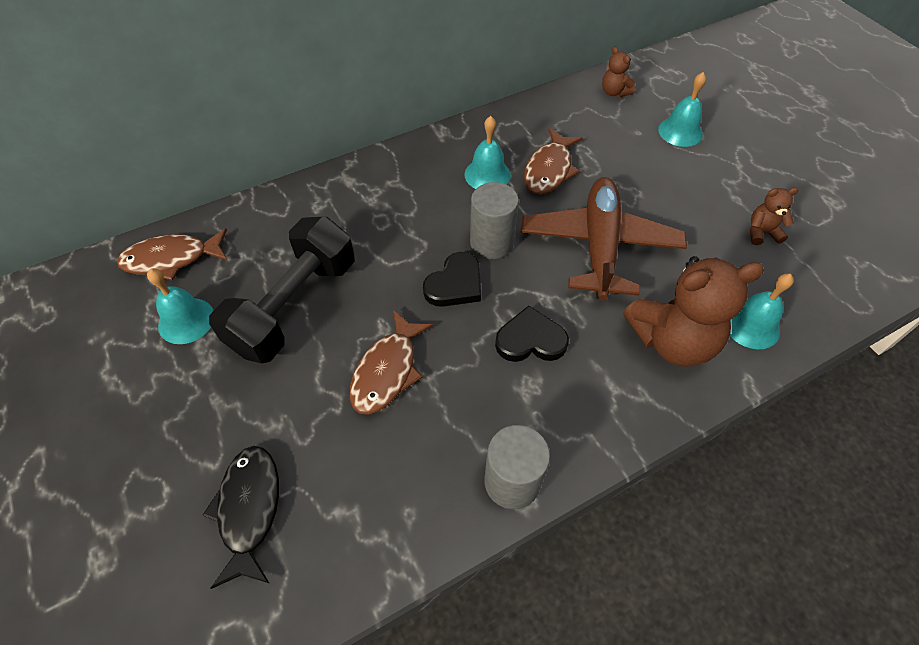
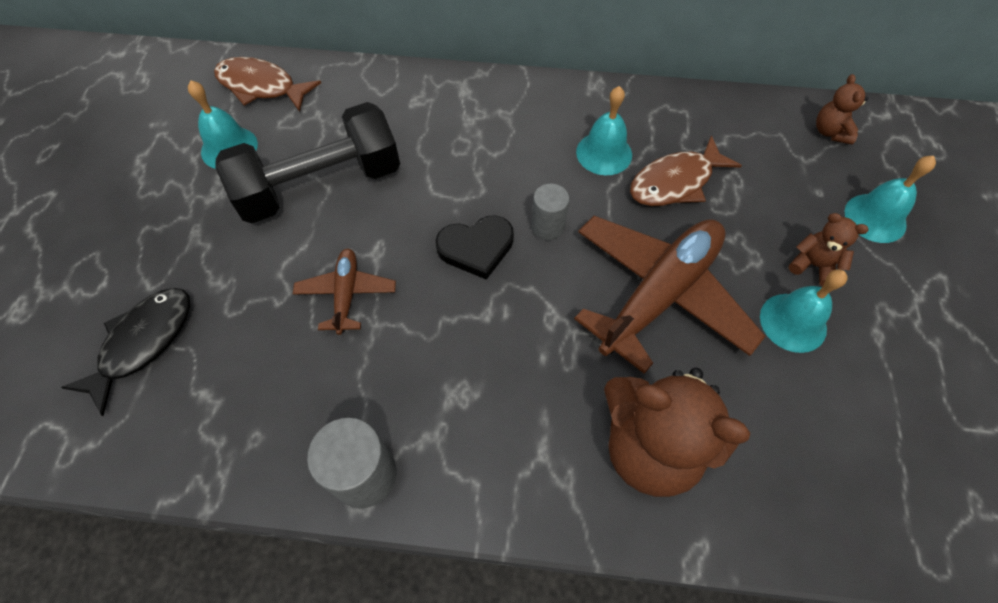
camera: 35 degrees right, 5 degrees up
brown fish [349,310,434,415] -> brown plane [293,248,396,335]
grey cylinder [470,182,519,259] -> grey cylinder [531,184,569,240], size x0.64
black heart [495,306,569,362] -> none
turquoise bell [730,273,794,349] -> turquoise bell moved to [760,269,848,353]
brown teddy bear [750,187,798,245] -> brown teddy bear moved to [789,213,869,286]

